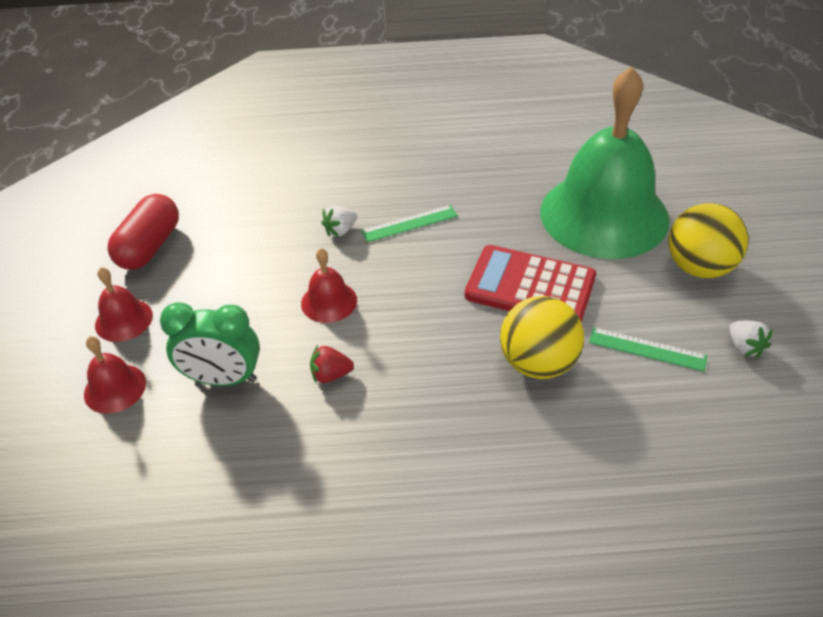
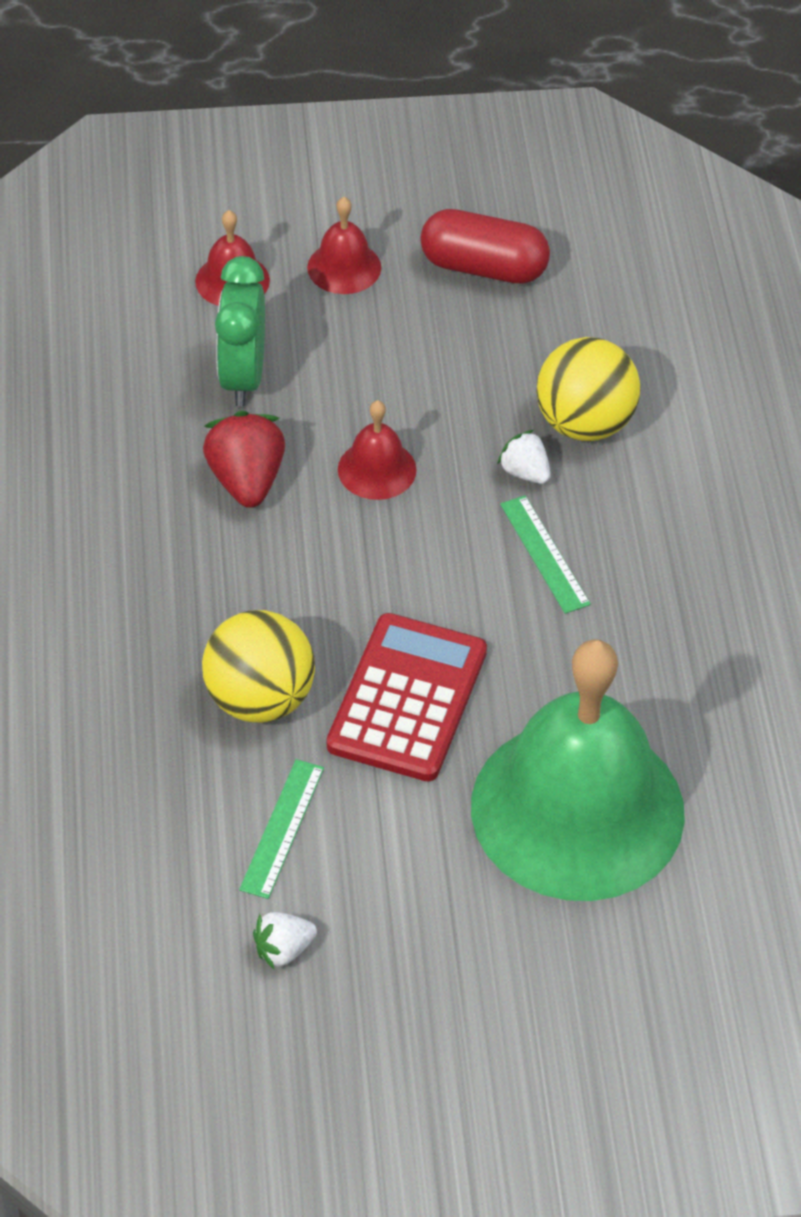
camera: 85 degrees right, 5 degrees up
red strawberry [310,345,354,383] -> red strawberry [203,411,285,508], size x1.71
yellow ball [669,203,748,278] -> yellow ball moved to [536,337,640,441]

